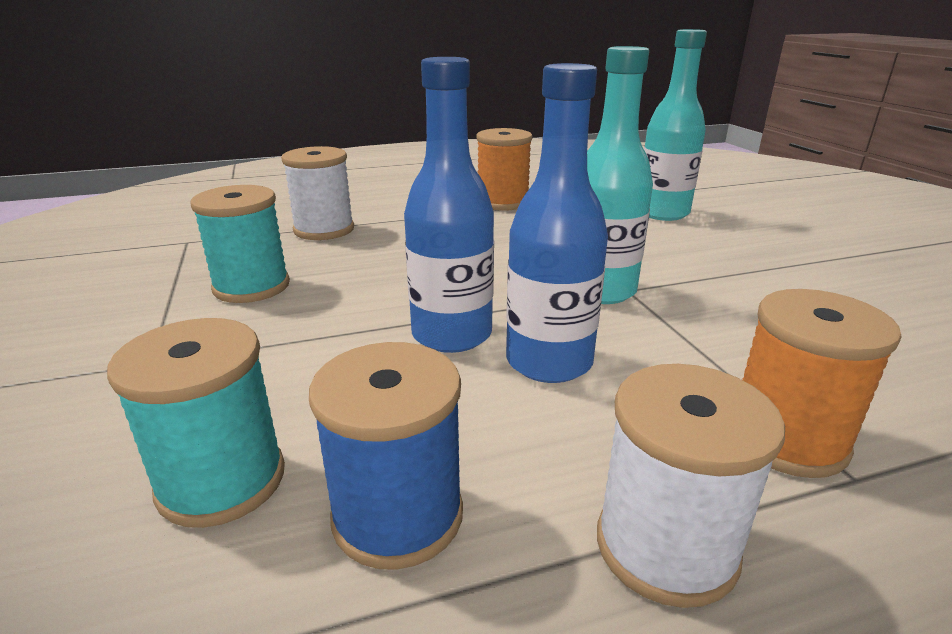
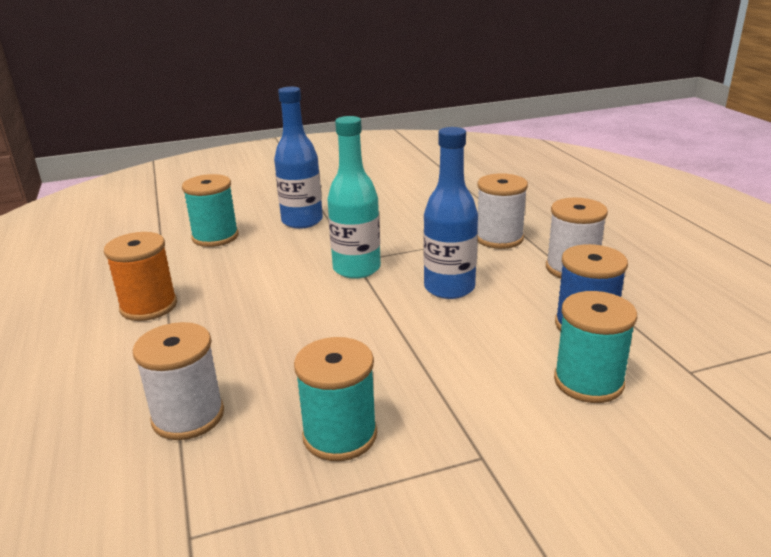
camera: 90 degrees left, 0 degrees up
blue bottle [404,57,494,353] -> blue bottle moved to [274,87,323,229]
turquoise bottle [644,29,707,221] -> turquoise spool [182,174,239,247]
orange spool [742,289,901,478] -> white spool [477,173,528,249]

